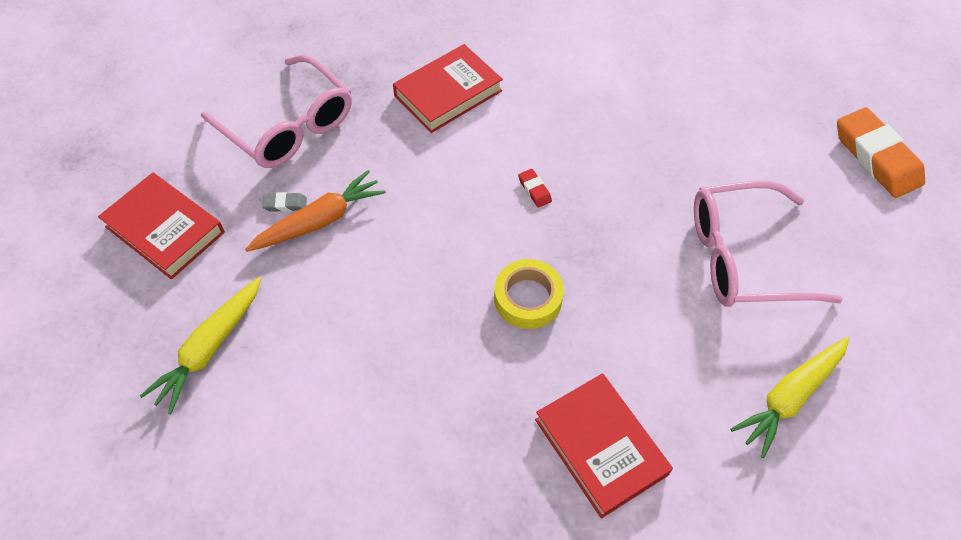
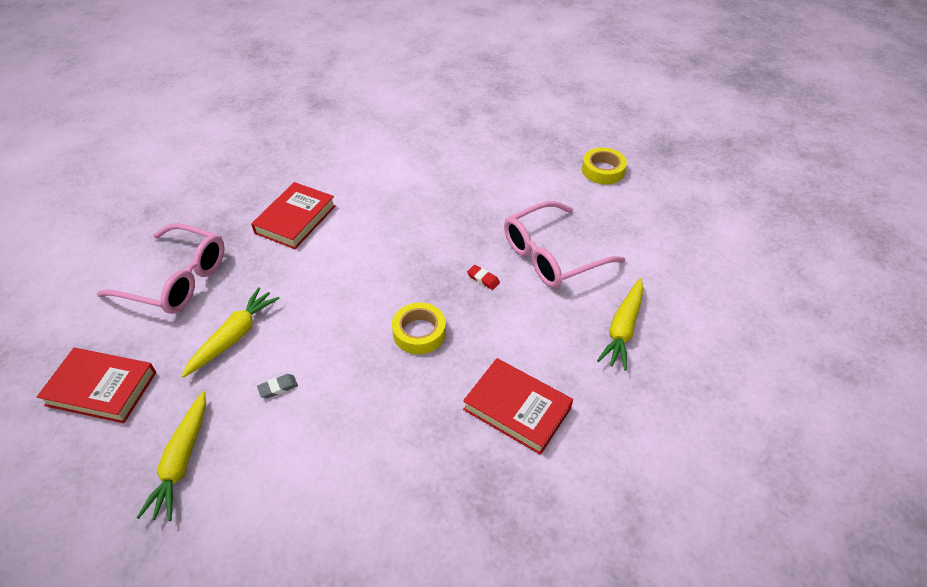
camera: 25 degrees left, 10 degrees down
orange carrot [245,170,386,252] -> yellow carrot [182,287,280,378]
grey eraser [262,192,307,212] -> grey eraser moved to [257,374,298,398]
red eraser [518,169,552,208] -> red eraser moved to [467,265,500,290]
orange eraser [837,107,925,198] -> yellow tape [582,148,627,185]

